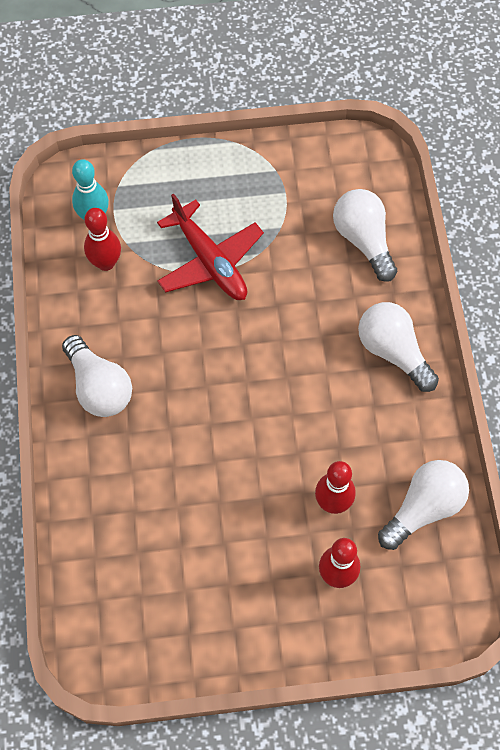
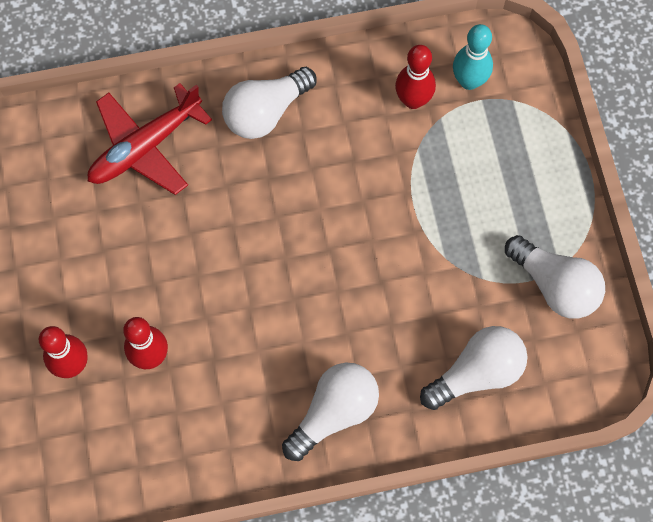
camera: 85 degrees right, 5 degrees up
red plane [157,193,264,300] -> red plane moved to [88,83,212,195]
white light bulb [378,460,469,550] -> white light bulb moved to [505,235,605,319]

